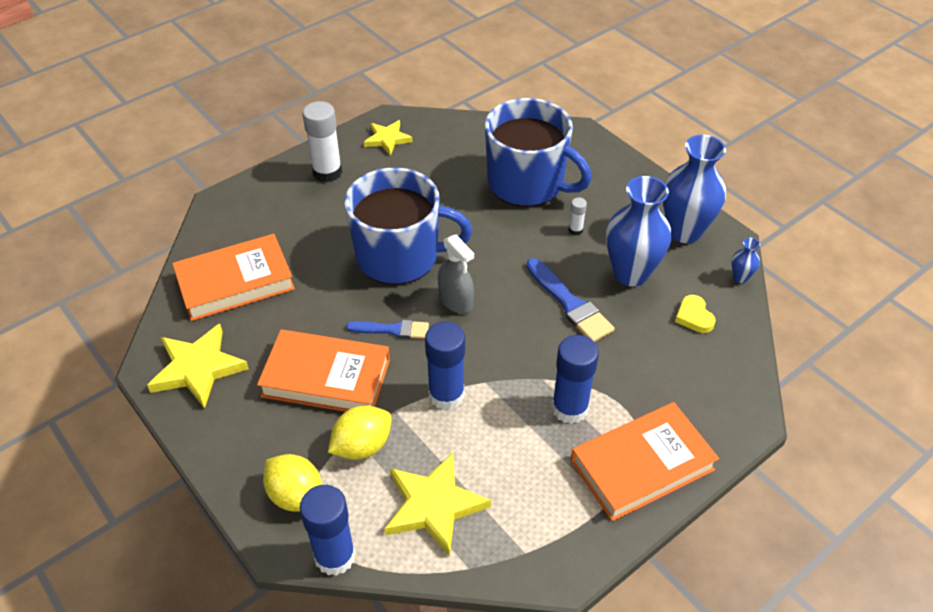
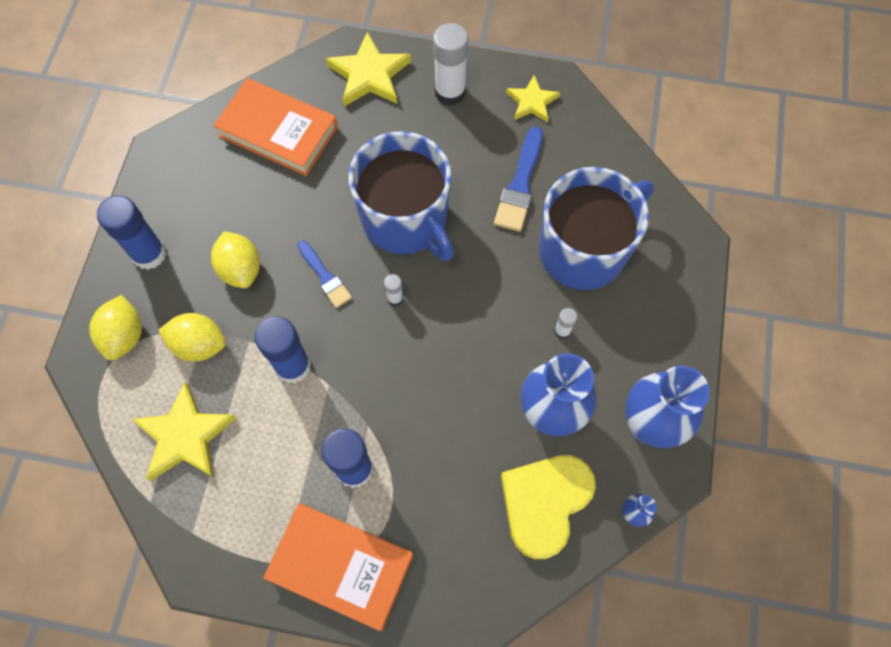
camera: 50 degrees right, 20 degrees up
yellow star [147,324,249,409] -> yellow star moved to [326,32,411,106]
orange book [257,330,390,412] -> yellow lemon [211,231,260,288]
blue glue stick [300,485,356,576] -> blue glue stick moved to [97,195,167,270]
grey spray bottle [438,235,474,314] -> white glue stick [384,274,403,306]
blue mug [485,98,592,207] -> blue mug turned 120 degrees counterclockwise [539,167,654,290]
blue brush [526,258,615,342] -> blue brush moved to [494,127,543,232]
yellow heart [675,295,716,333] -> yellow heart [501,455,596,559], size x2.15

